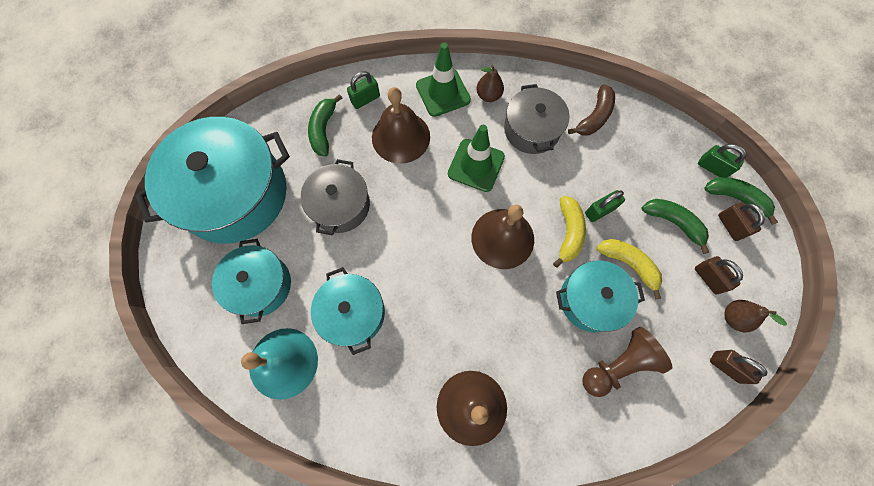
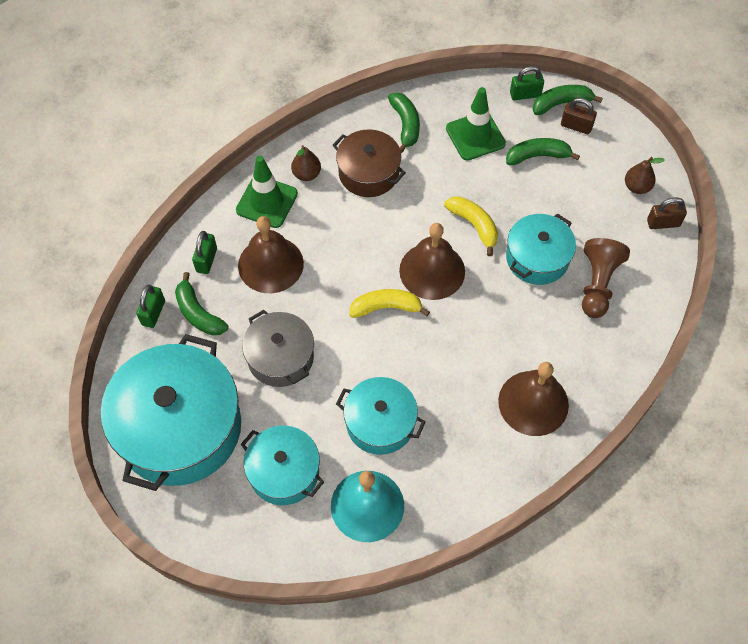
camera: 45 degrees left, 10 degrees down
green traffic cone [448,125,505,192] -> green traffic cone moved to [446,87,506,161]
grey pot [504,84,570,154] -> brown pot [332,129,406,197]
brown banana [568,84,615,136] -> green banana [388,93,420,153]
green padlock [585,190,625,222] -> green padlock moved to [136,285,165,328]
yellow banana [596,239,662,299] -> yellow banana moved to [349,289,430,318]
brown padlock [695,256,743,294] -> none

